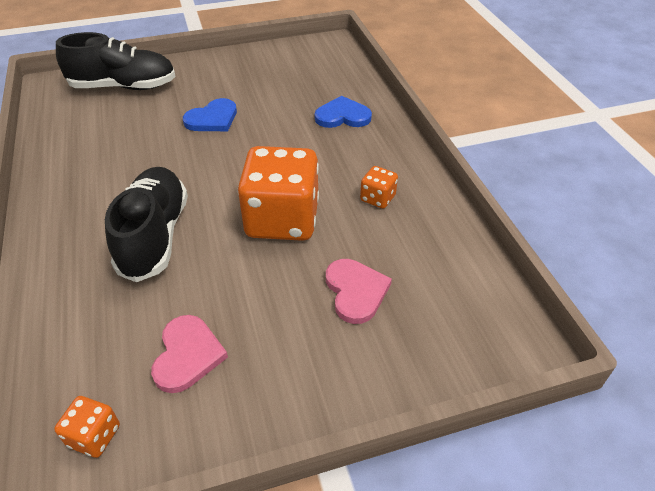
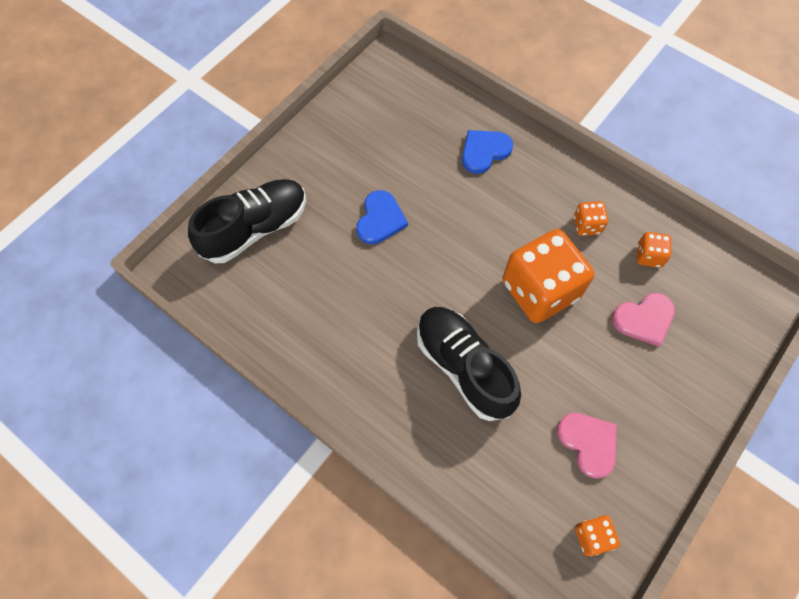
camera: 35 degrees left, 20 degrees up
pink heart [326,259,392,324] -> pink heart turned 120 degrees clockwise [612,293,675,347]
none -> orange dice [637,232,671,268]

